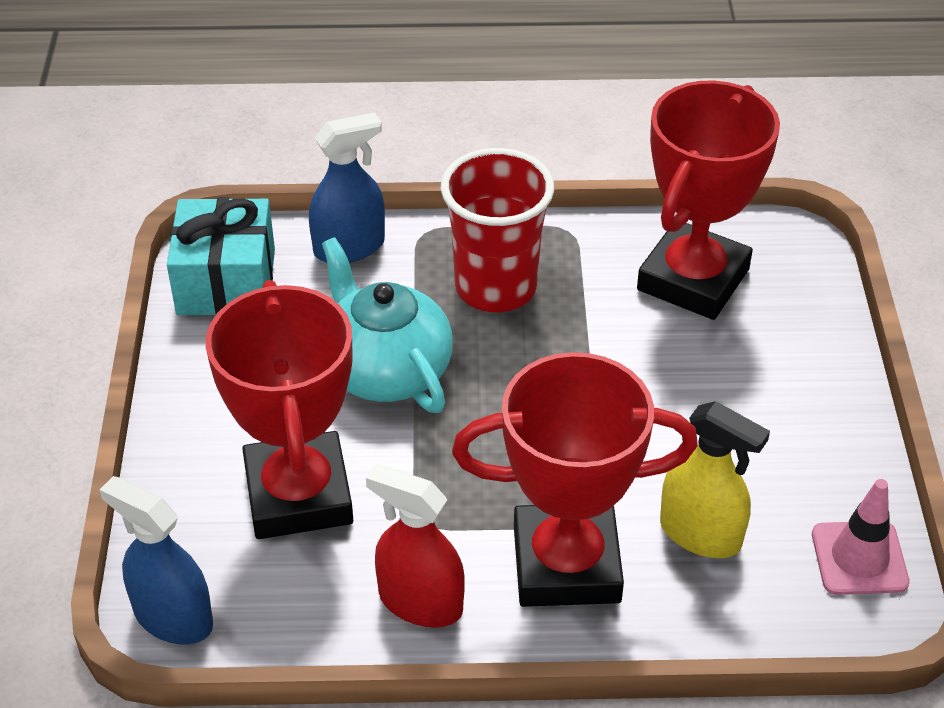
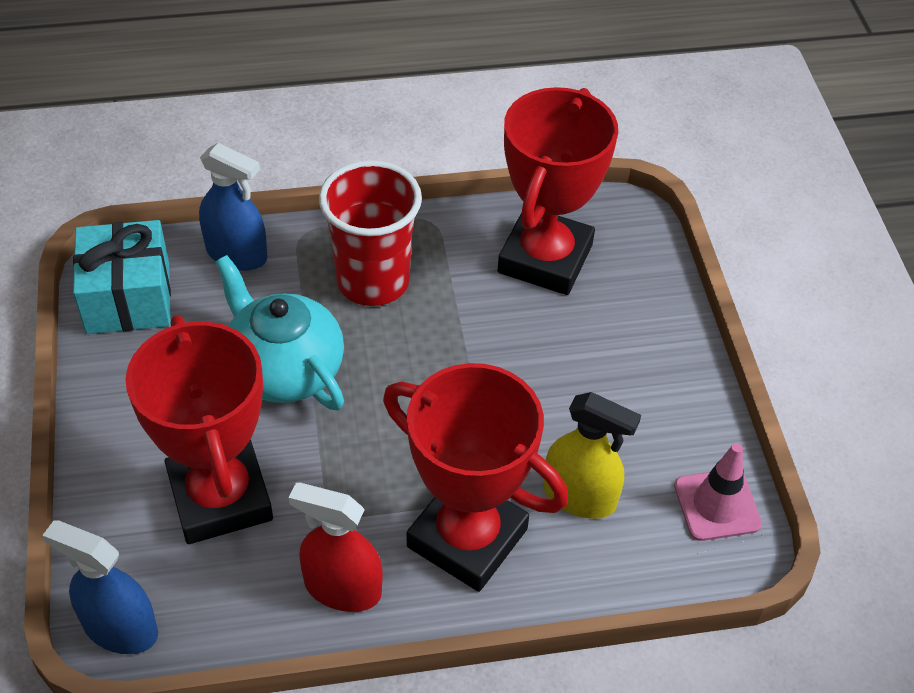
camera: 10 degrees left, 5 degrees up
blue spray bottle [309,113,385,263] -> blue spray bottle turned 60 degrees clockwise [199,143,267,271]
red trophy [452,352,698,607] -> red trophy turned 45 degrees clockwise [383,363,568,592]

